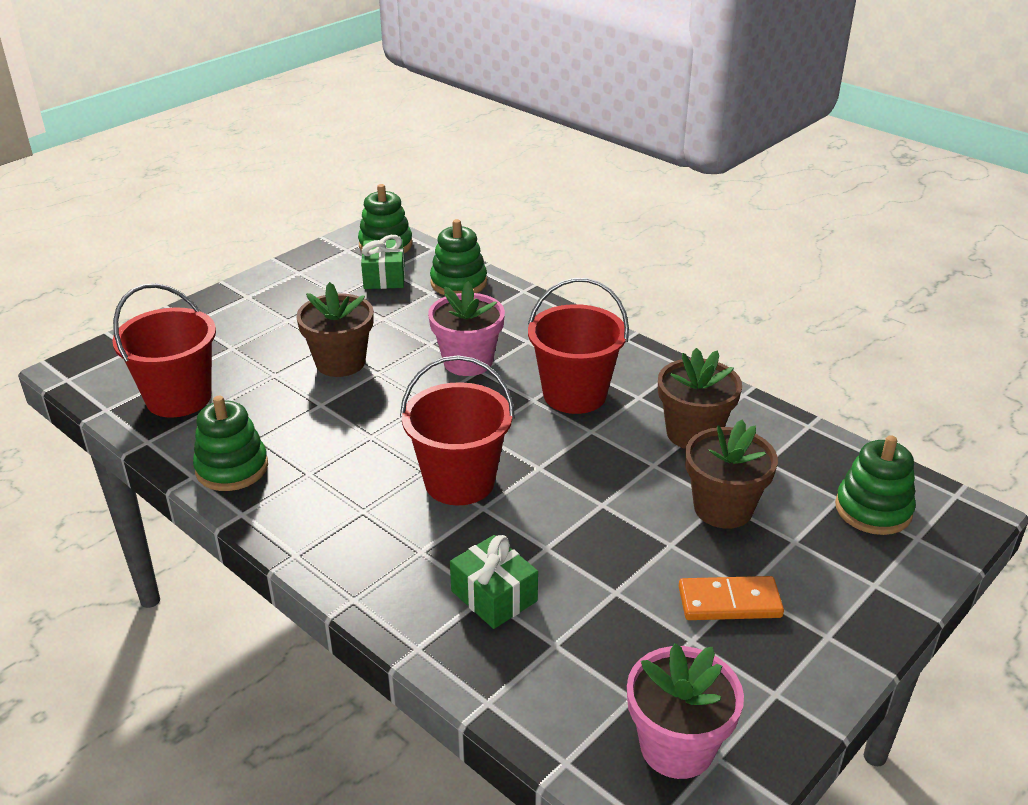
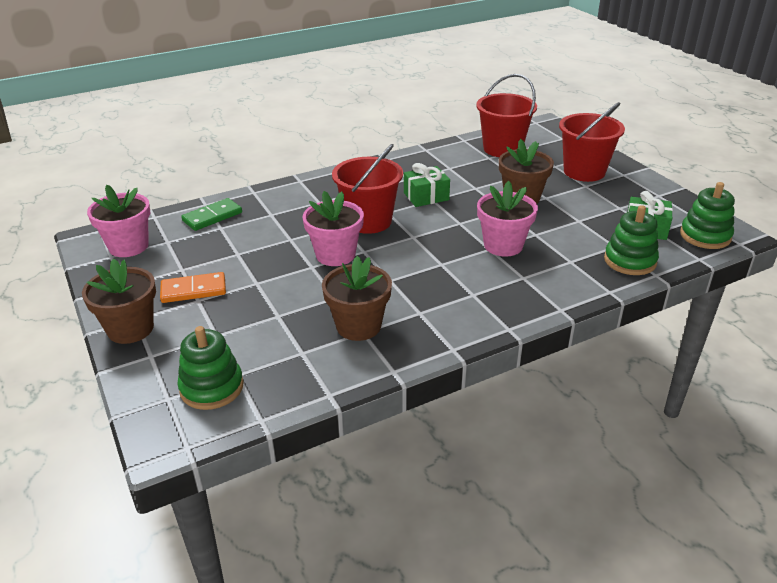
camera: 110 degrees right, 0 degrees up
green stacking toy [193,396,268,491] -> none
green gift [450,535,538,629] -> green gift moved to [404,163,450,207]
red bucket [528,278,629,414] -> red bucket moved to [559,102,625,182]
orange domino [679,576,784,620] -> orange domino turned 60 degrees clockwise [160,272,226,303]
brown flower pot [685,420,778,529] -> brown flower pot moved to [82,259,156,344]
none -> green domino [181,198,242,231]
none -> pink flower pot [303,191,364,266]

